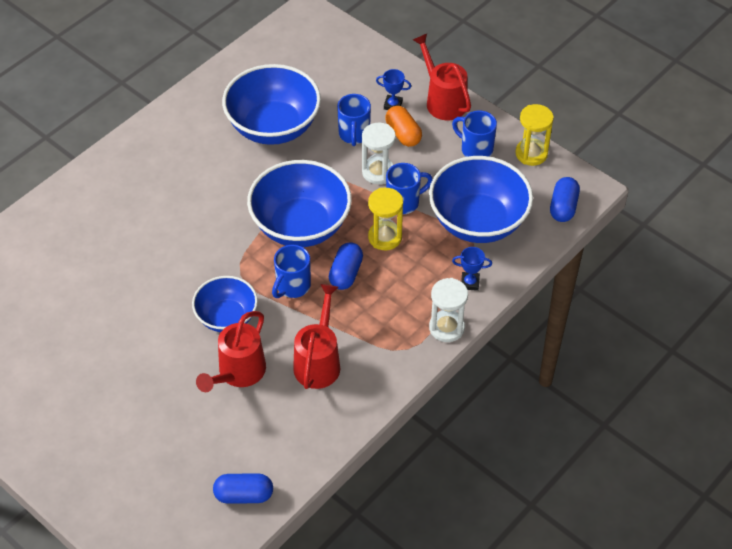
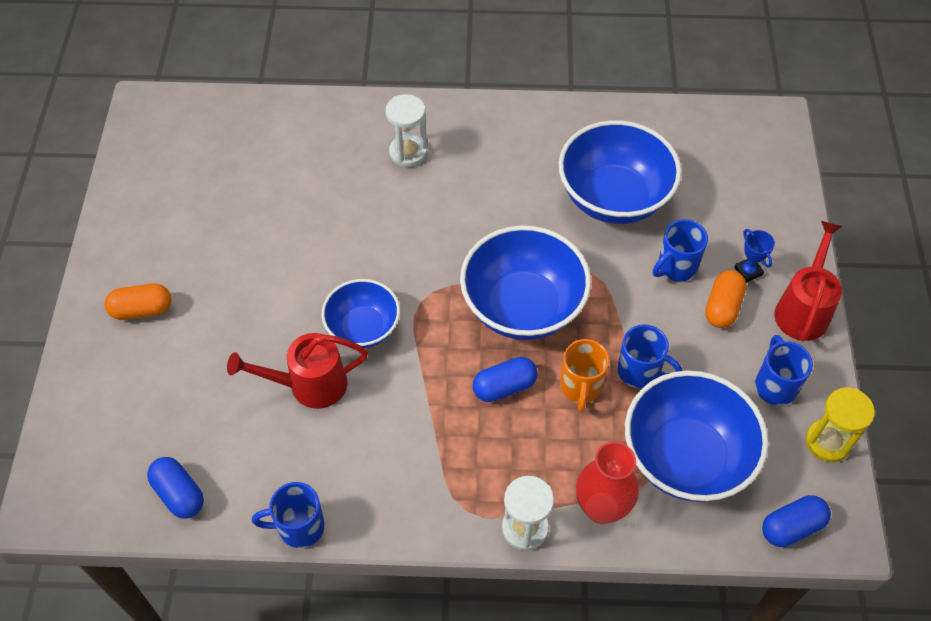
camera: 50 degrees right, 5 degrees up
blue mug [272,245,311,298] -> blue mug moved to [252,482,325,548]
red watering can [293,284,341,389] -> none
white hourglass [362,123,396,184] -> white hourglass moved to [385,94,427,167]
yellow hourglass [368,188,403,250] -> orange mug [560,339,609,412]
blue trophy [452,247,492,291] -> red vase [576,441,639,524]
none -> orange capsule [105,284,172,320]

